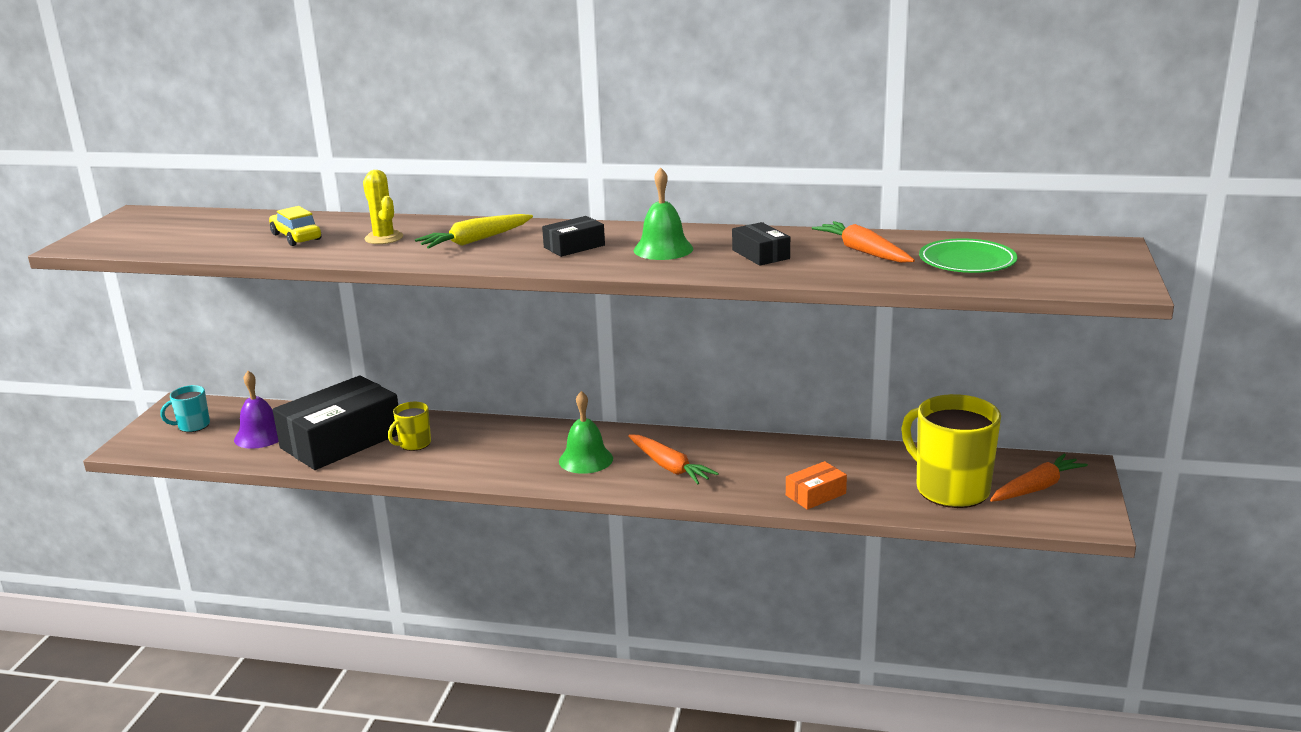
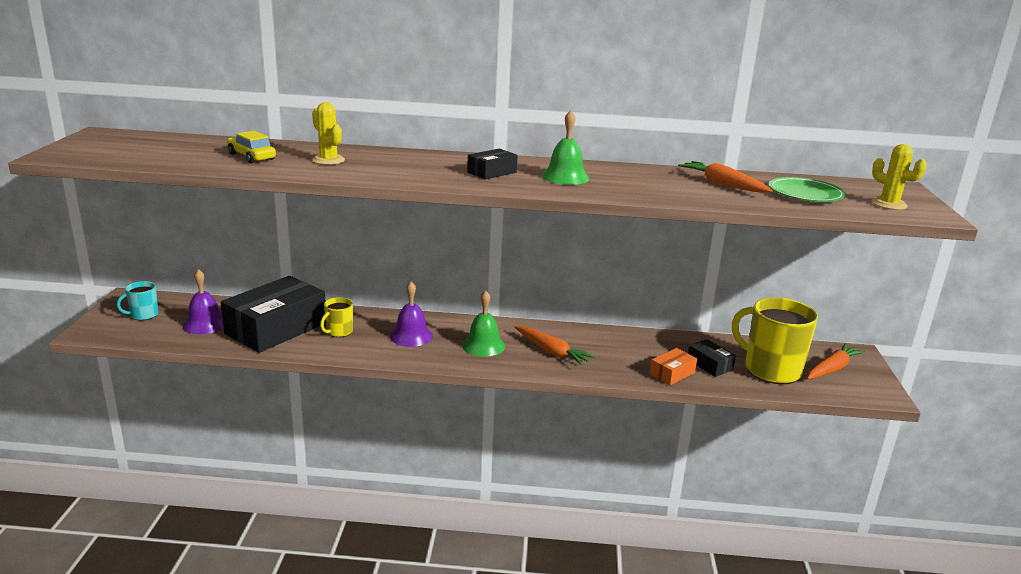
camera: 10 degrees left, 0 degrees up
yellow carrot [415,214,533,249] -> none
black box [732,222,790,266] -> black box moved to [688,339,736,377]
none -> purple bell [390,282,433,347]
none -> yellow cactus [872,144,927,210]

